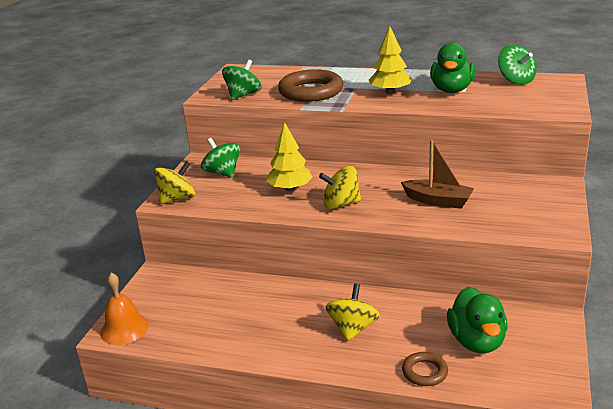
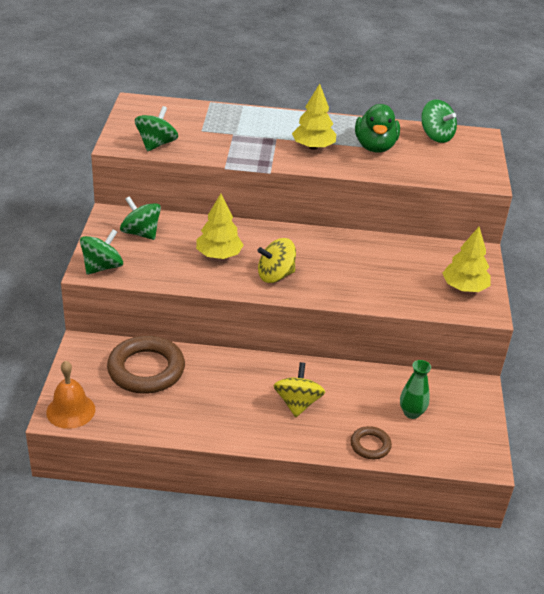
camera: 15 degrees left, 10 degrees up
yellow spinning top [154,161,195,204] -> green spinning top [80,229,123,275]
brown ring [278,69,343,102] -> brown ring moved to [107,335,185,394]
brown boat [401,140,474,209] -> none
green duck [447,287,508,353] -> green vase [400,360,431,419]
none -> yellow tree [442,227,491,292]

